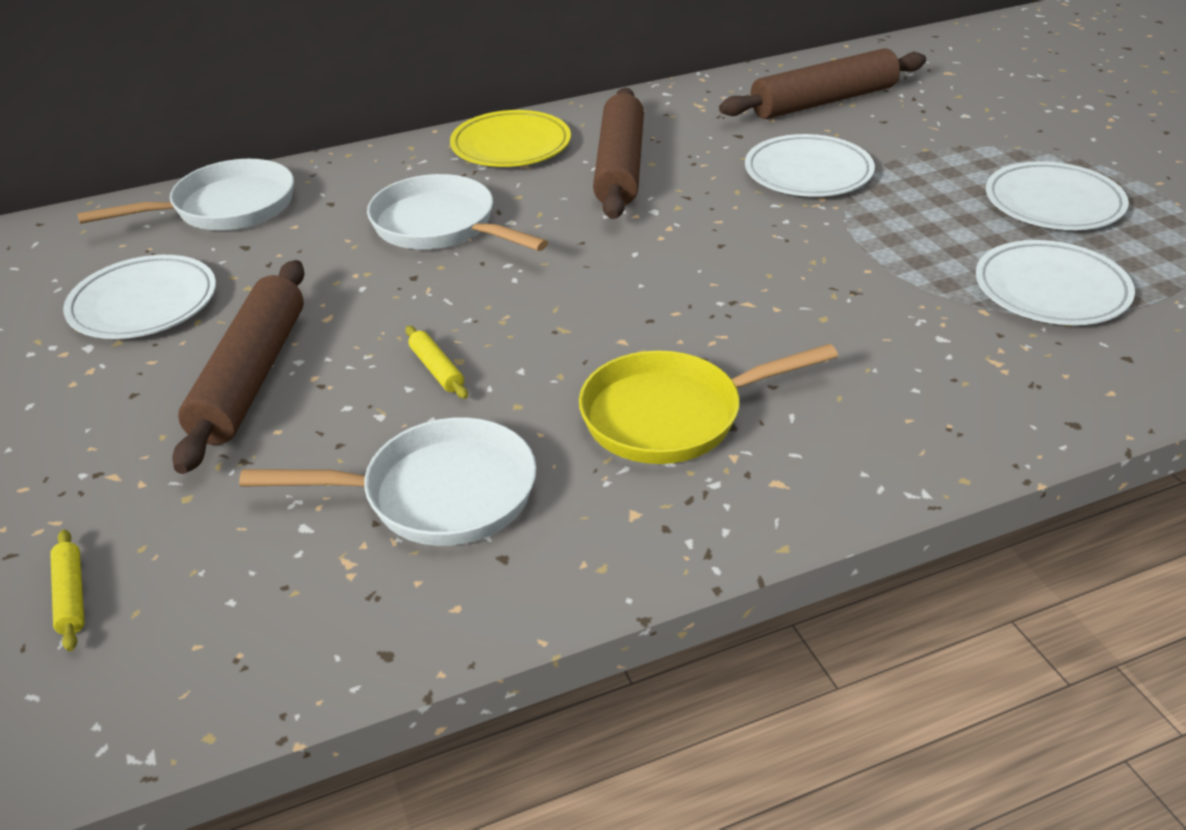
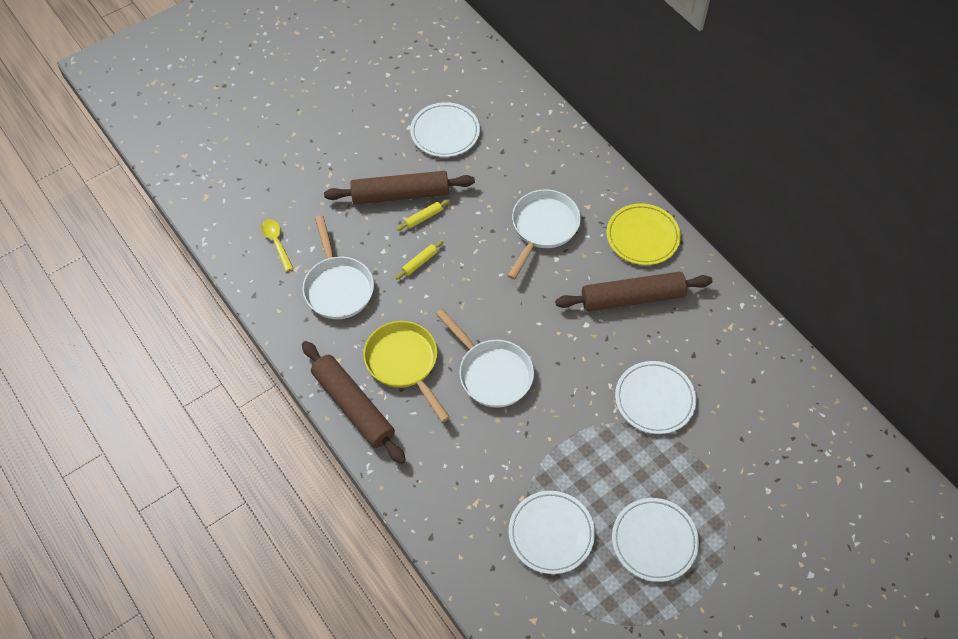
camera: 75 degrees right, 20 degrees up
yellow rolling pin [50,529,84,651] -> yellow rolling pin moved to [397,200,450,231]
white pan [77,159,294,230] -> white pan moved to [436,309,534,408]
brown rolling pin [719,48,926,119] -> brown rolling pin moved to [302,341,406,464]
none -> yellow spoon [261,219,293,271]

